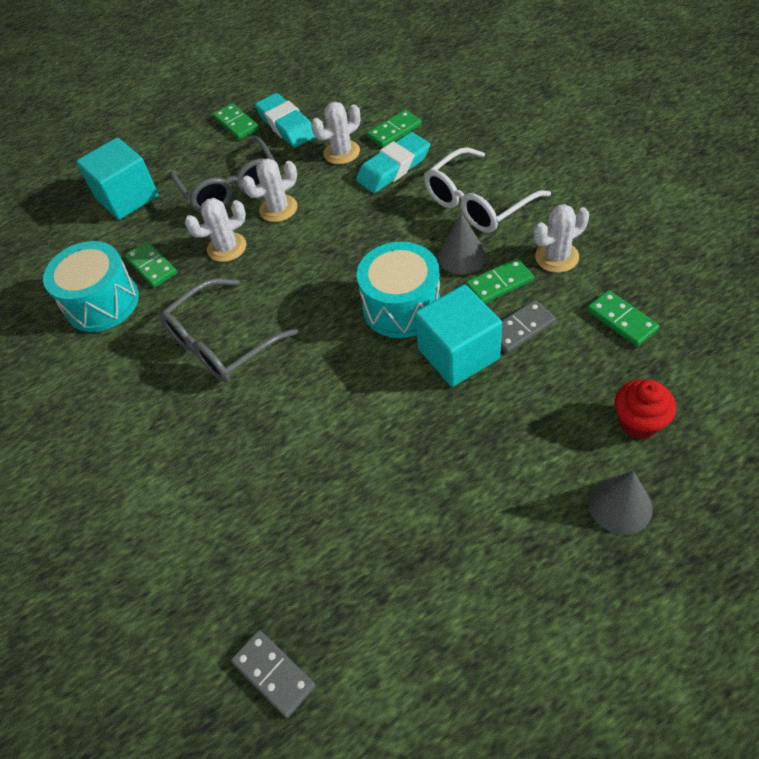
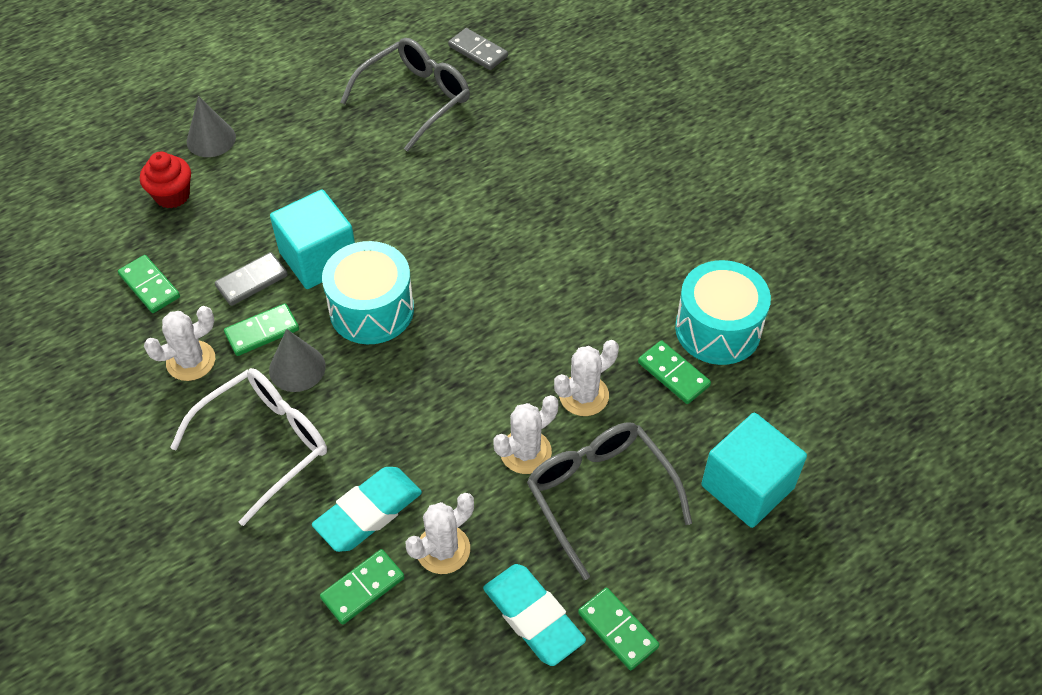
camera: 170 degrees right, 0 degrees up
grey glasses [159,278,300,382] -> grey glasses moved to [340,38,470,152]

